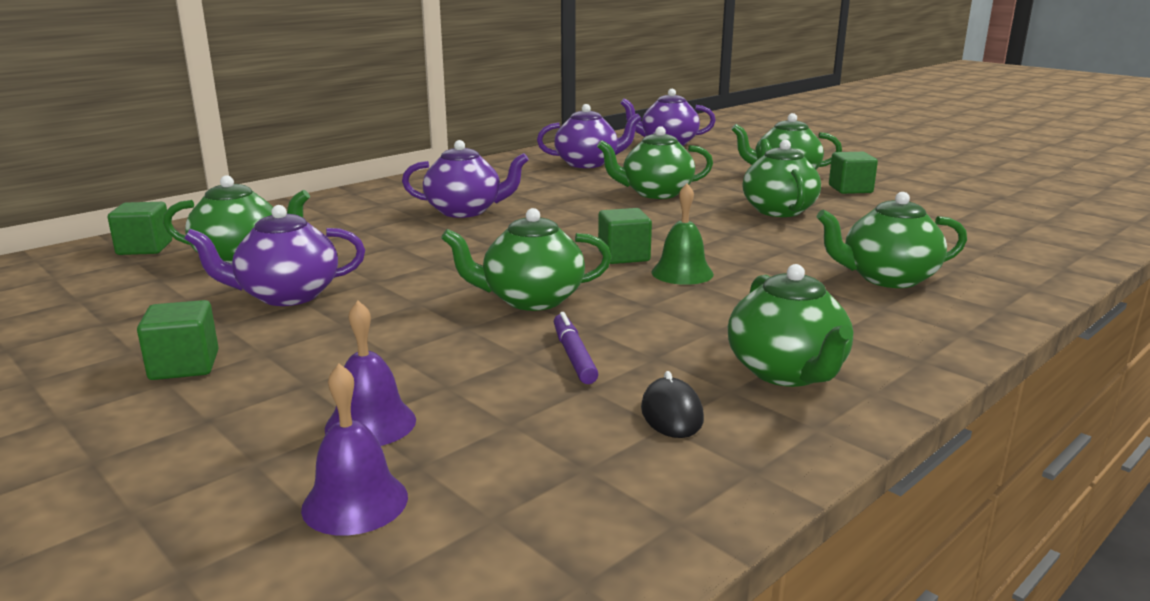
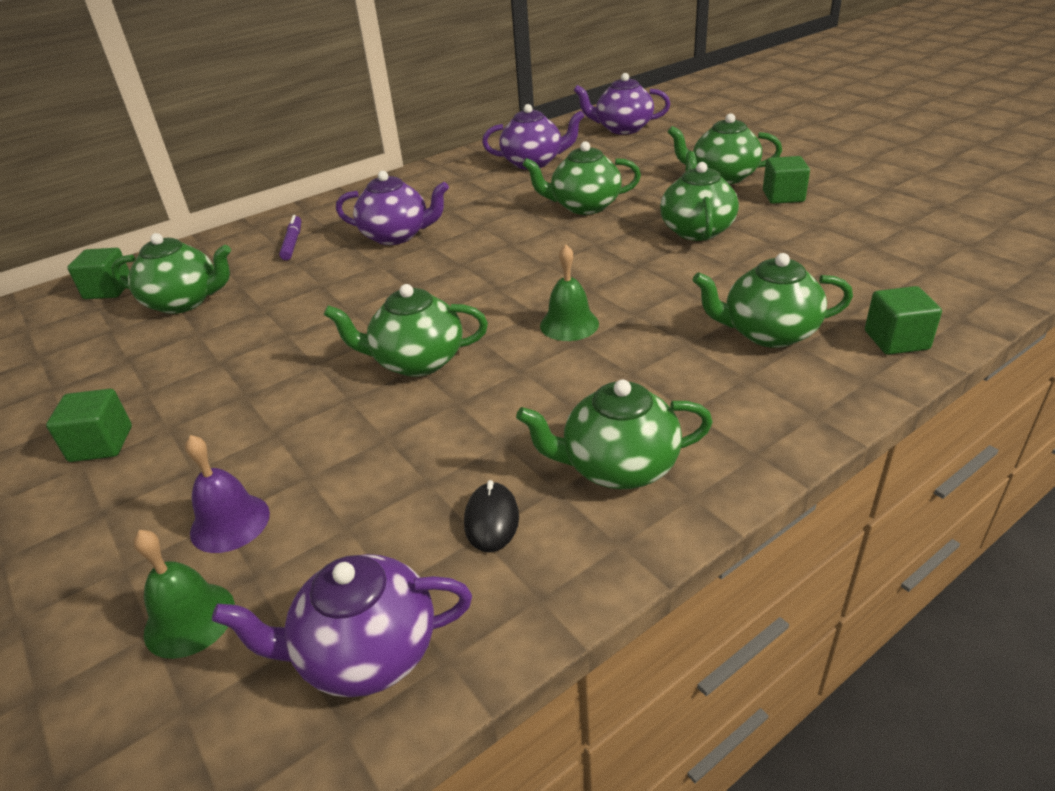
camera: 10 degrees right, 15 degrees up
purple teapot [184,205,365,306] -> purple teapot moved to [212,554,472,697]
purple bell [301,364,408,535] -> green bell [134,530,235,659]
purple marker [554,312,598,384] -> purple marker moved to [279,215,301,260]
green cube [598,208,652,264] -> green cube moved to [865,286,942,355]
green teapot [728,264,853,387] -> green teapot turned 90 degrees clockwise [516,379,713,489]

